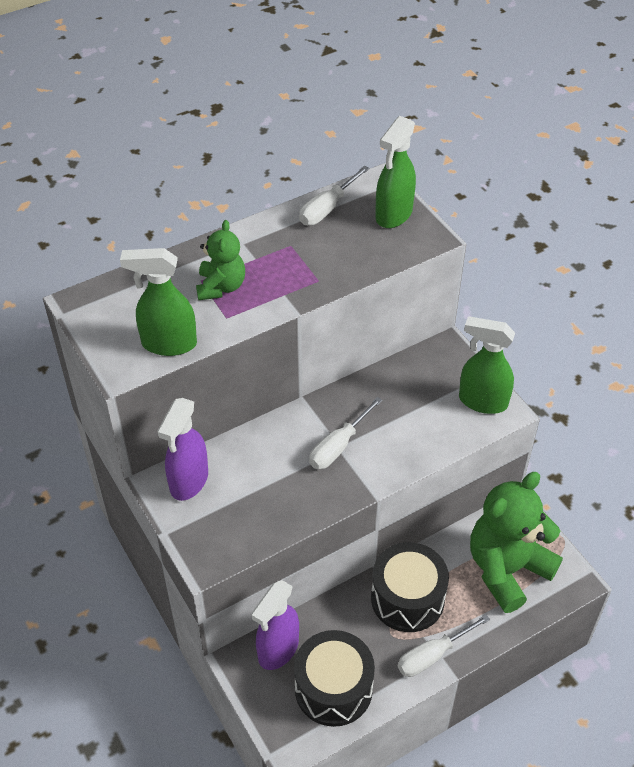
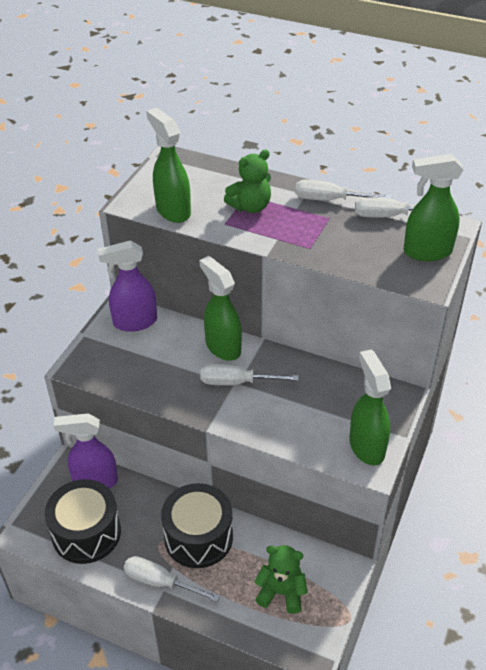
camera: 55 degrees right, 5 degrees down
green teddy bear [470,472,563,613] -> green teddy bear [254,545,308,614], size x0.54
none -> green spray bottle [199,256,242,361]
none -> white screwdriver [295,179,391,201]

